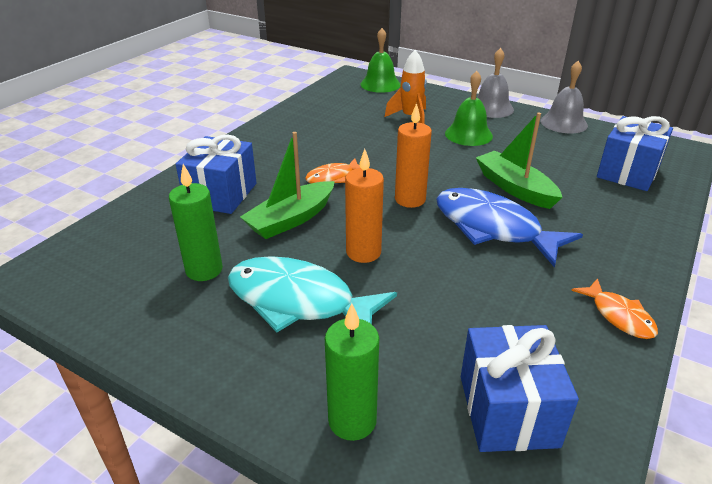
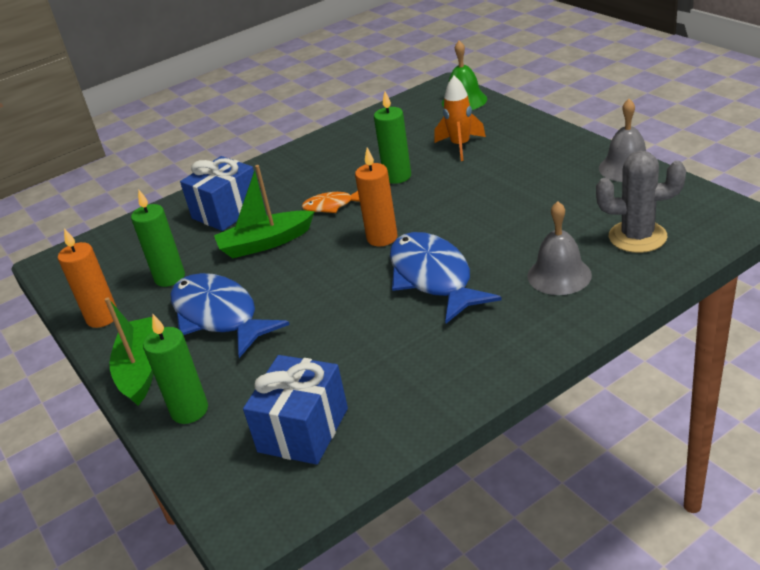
camera: 30 degrees right, 0 degrees up
turquoise fish [228,256,397,332] -> blue fish [171,273,290,358]
orange candle [345,149,384,263] -> orange candle moved to [58,228,117,328]
green bell [445,71,493,146] -> none
green boat [476,112,563,209] -> green boat moved to [105,297,154,405]
grey bell [477,48,514,118] -> grey bell moved to [527,201,592,295]
orange fish [571,278,658,339] -> none
blue gift [597,116,673,191] -> grey cactus [596,151,686,253]
none -> green candle [374,92,411,184]

